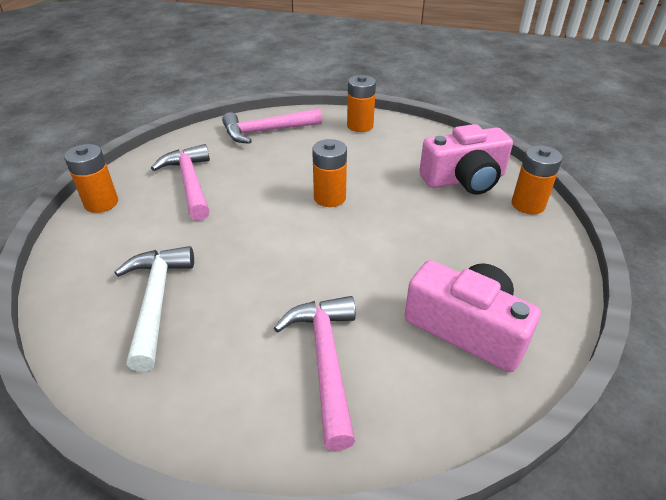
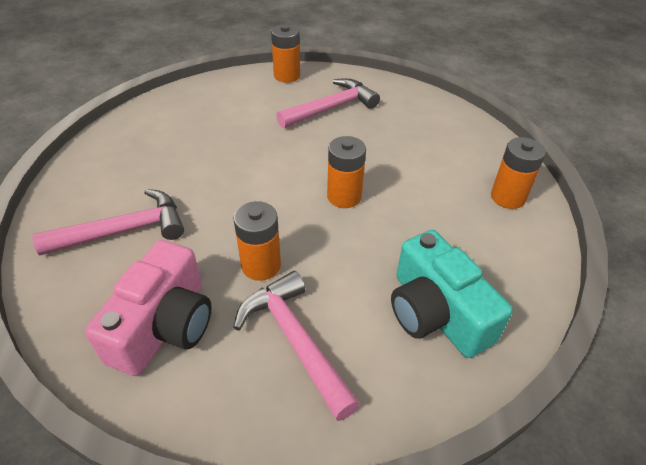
camera: 75 degrees right, 5 degrees up
white hammer [115,246,194,372] -> none
pink hammer [222,108,322,144] -> pink hammer moved to [233,271,360,421]
pink camera [419,124,513,195] -> turquoise camera [391,230,513,358]
orange battery [512,145,562,214] -> orange battery moved to [234,201,281,281]

